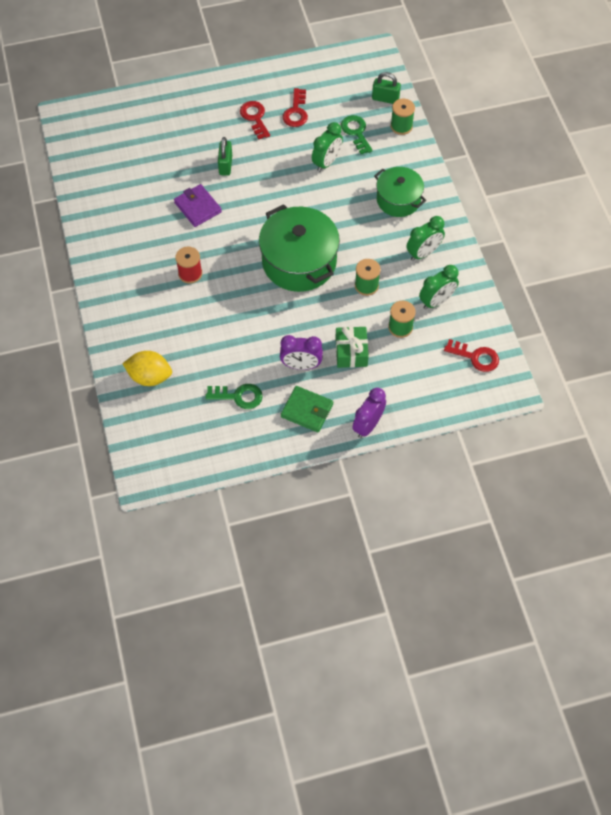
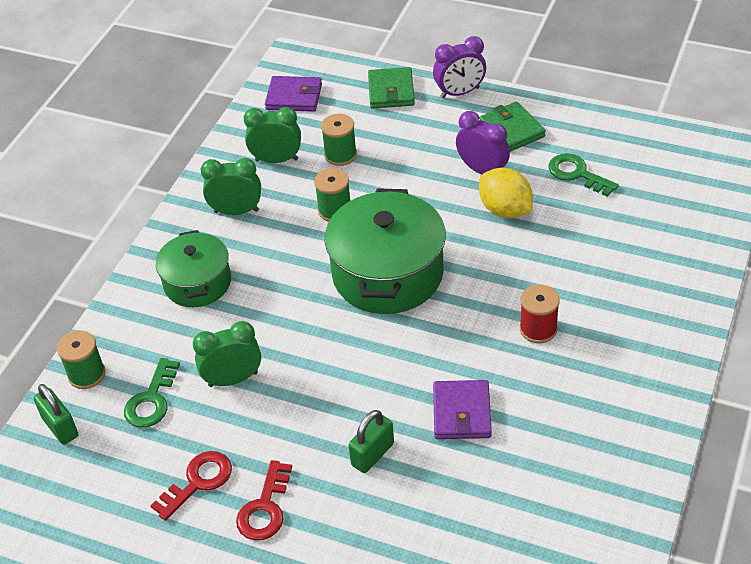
camera: 140 degrees left, 15 degrees down
yellow lemon [122,351,172,386] -> yellow lemon moved to [479,168,533,218]
green gift [335,327,369,368] -> none
red key [444,339,499,372] -> purple wallet [265,76,322,112]
none -> green wallet [368,67,415,109]

